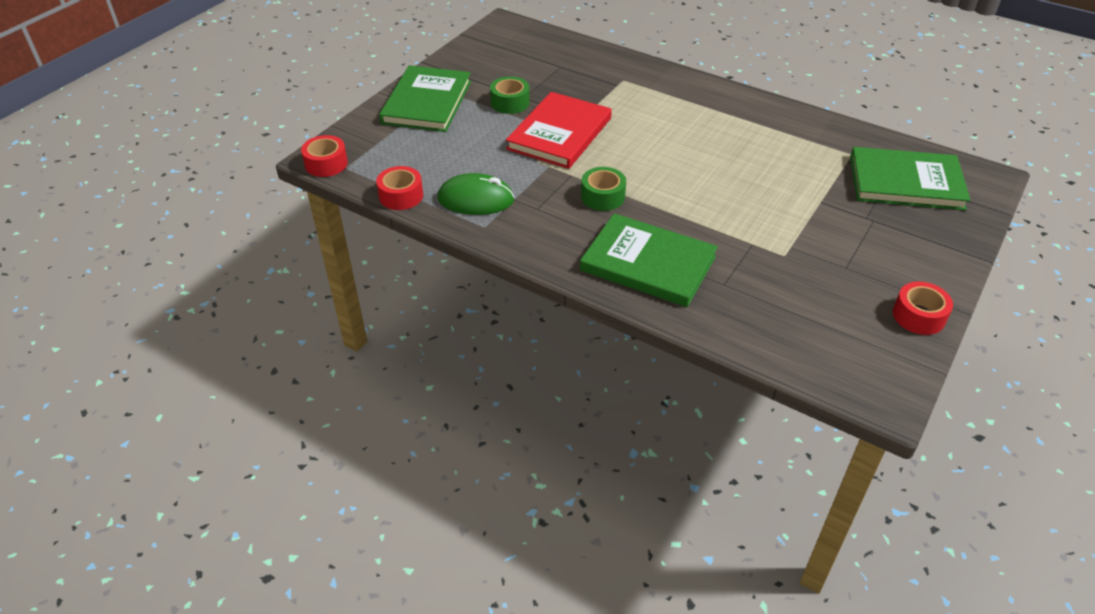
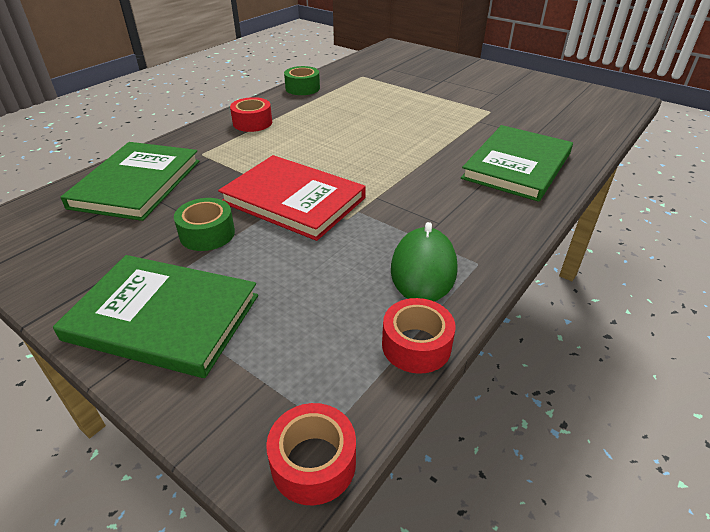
camera: 85 degrees left, 5 degrees down
green tape [581,167,626,211] -> green tape moved to [284,66,320,95]
green book [850,147,971,210] -> green book moved to [60,142,200,221]
red tape [893,281,953,335] -> red tape moved to [230,97,272,132]

